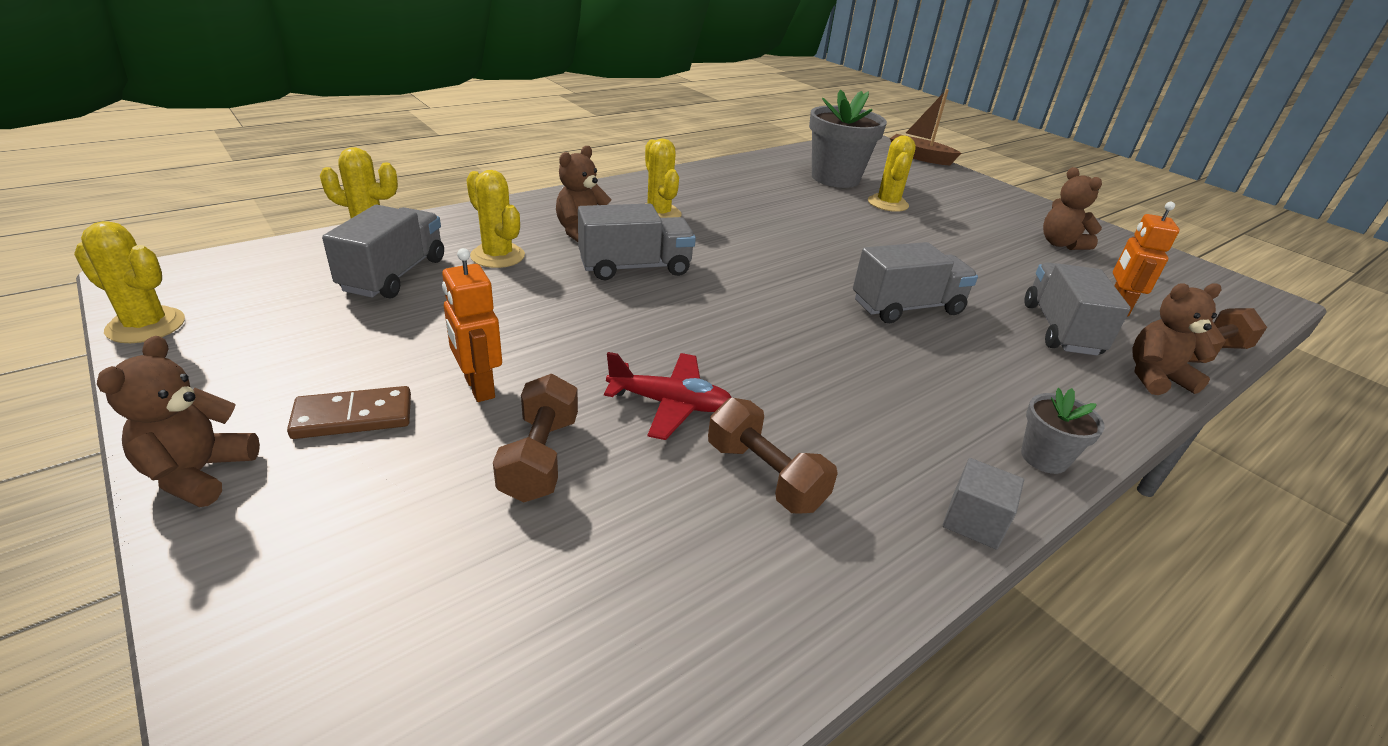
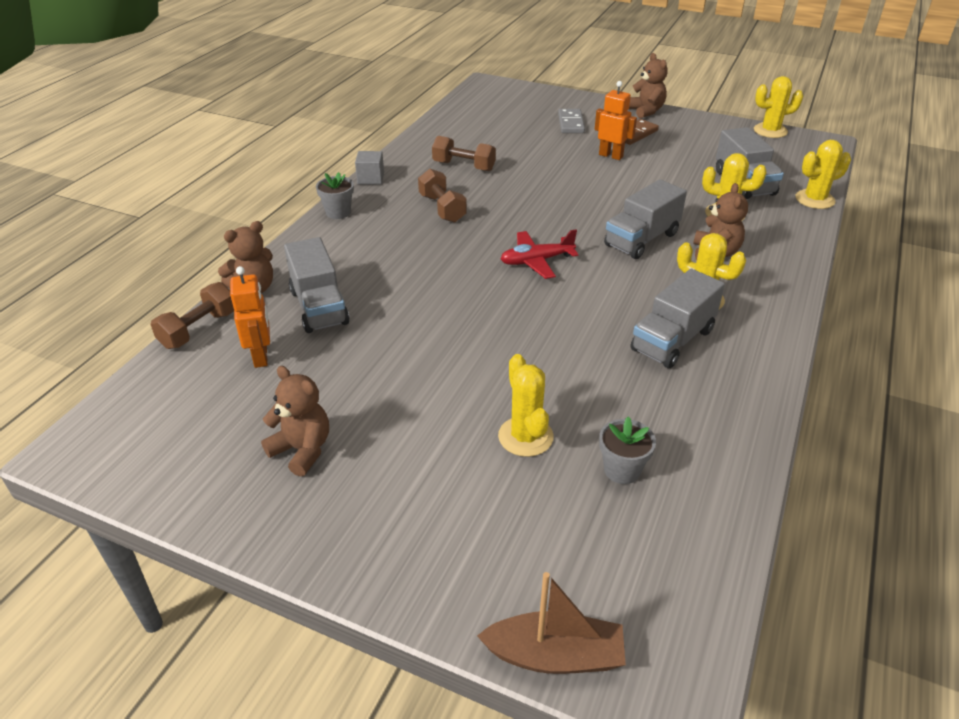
camera: 155 degrees right, 5 degrees up
brown dumbbell [493,374,578,503] -> brown dumbbell moved to [418,169,467,223]
red plane [604,352,732,440] -> red plane moved to [500,230,578,279]
grey flower pot [809,90,887,188] -> grey flower pot [599,417,656,484], size x0.50
grey truck [853,242,978,323] -> grey truck moved to [630,269,725,368]
none -> grey domino [558,109,585,133]

